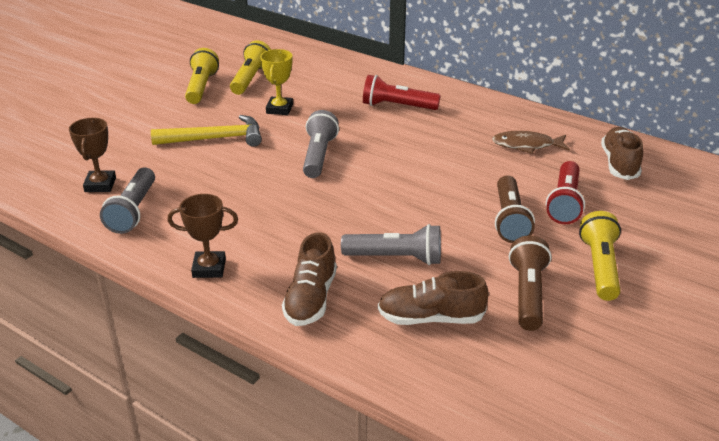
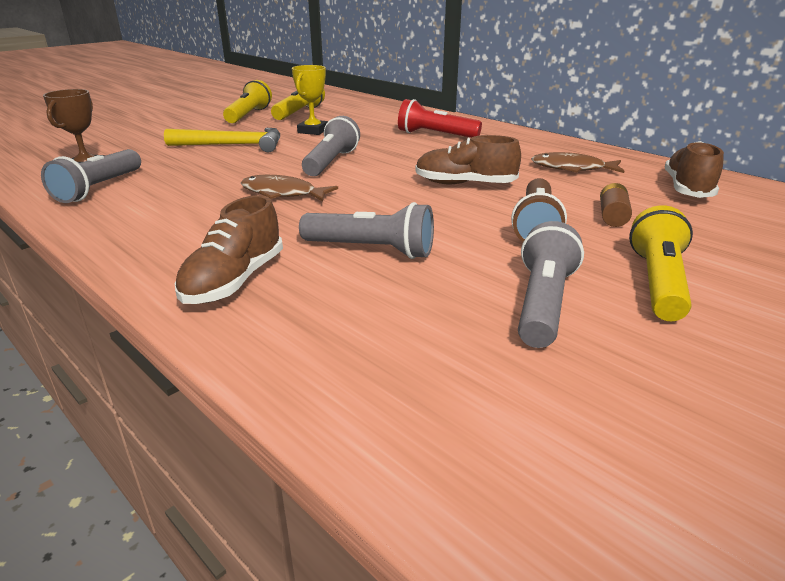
camera: 10 degrees right, 5 degrees down
brown trophy [167,194,238,278] -> none
brown shoe [378,271,488,325] -> brown shoe moved to [416,135,521,184]
brown flashlight [509,235,551,331] -> grey flashlight [518,221,584,348]
red flashlight [546,161,585,224] -> brown battery [600,183,632,227]
none -> brown fish [241,175,338,202]

